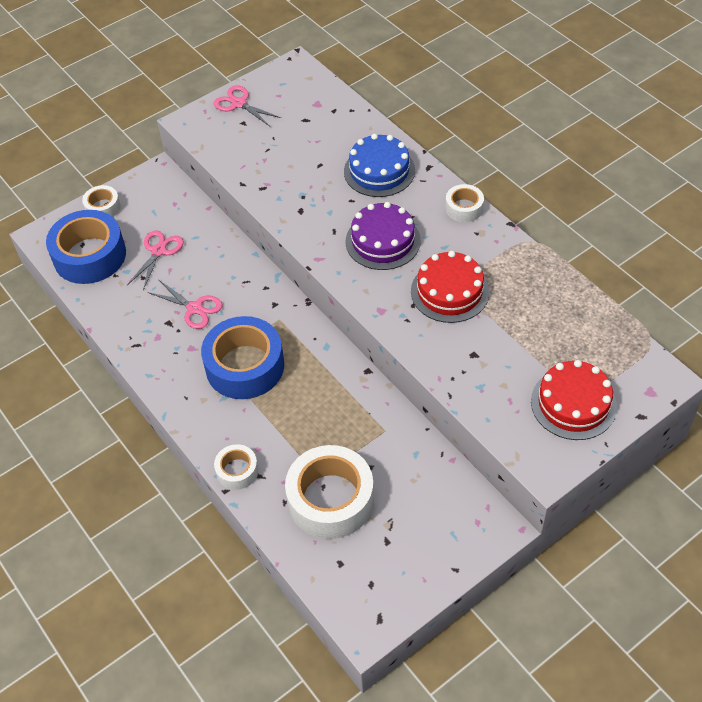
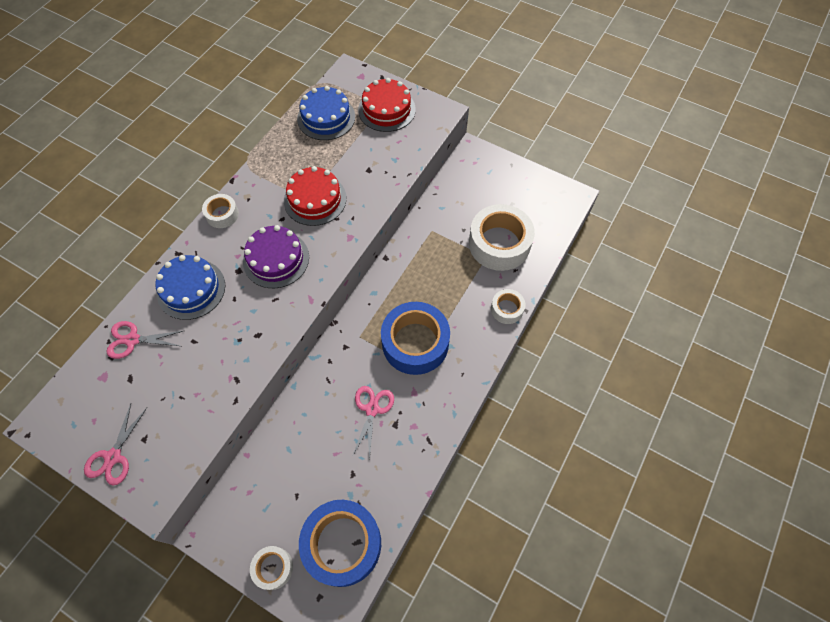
camera: 115 degrees left, 10 degrees up
pink scissors [127,230,184,290] -> pink scissors moved to [107,321,183,359]
none -> blue cake [297,86,355,140]

